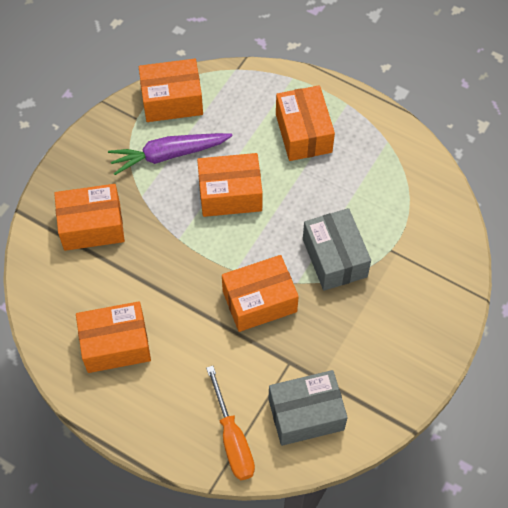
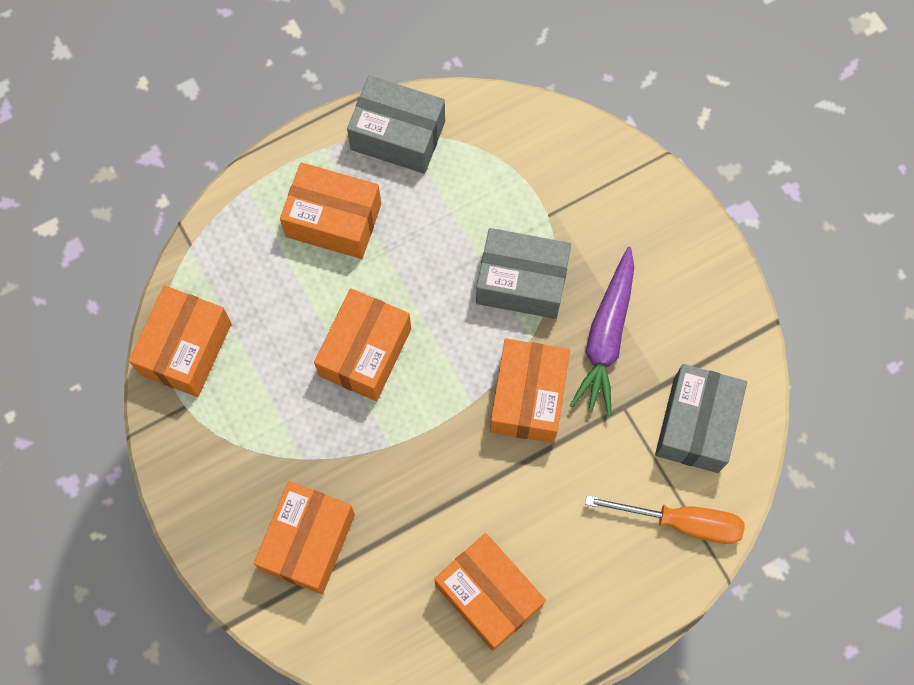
camera: 60 degrees left, 10 degrees up
orange box [76,301,151,373] -> orange box turned 60 degrees counterclockwise [434,533,546,651]
purple carrot [108,133,233,175] -> purple carrot moved to [570,247,634,416]
none -> grey box [347,75,445,174]

